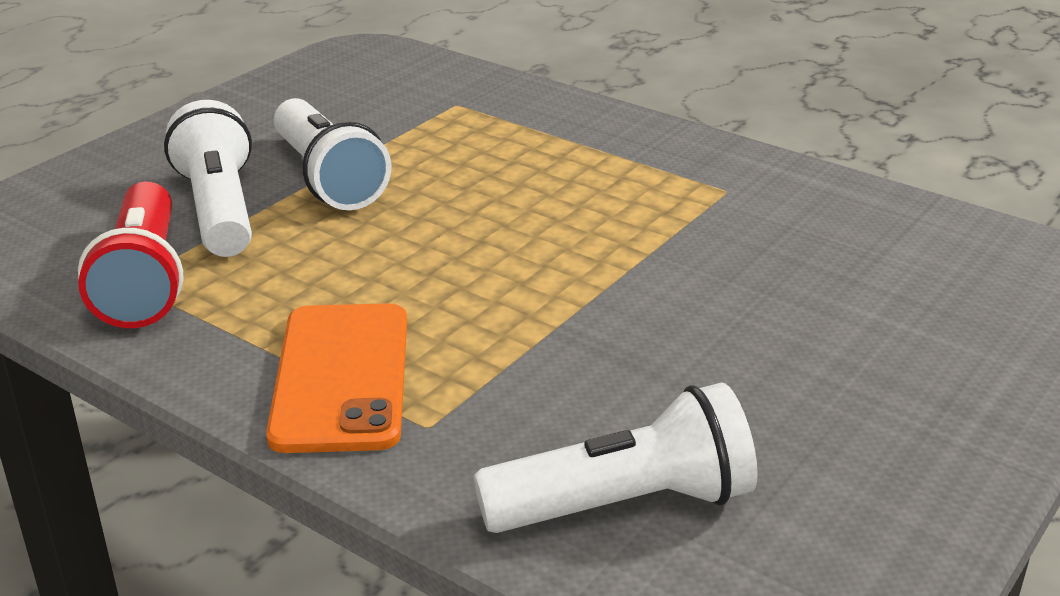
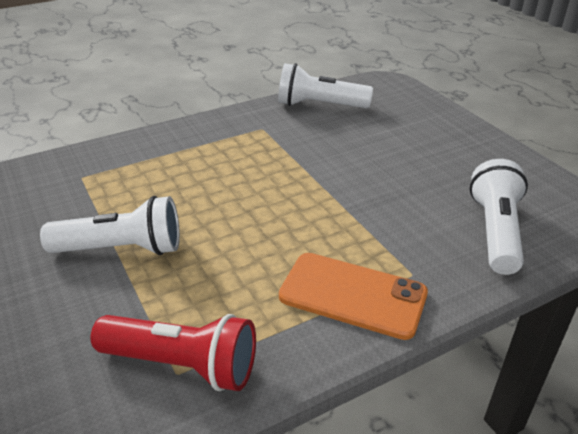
camera: 65 degrees left, 5 degrees up
white flashlight [164,100,252,257] -> white flashlight moved to [278,63,373,108]

